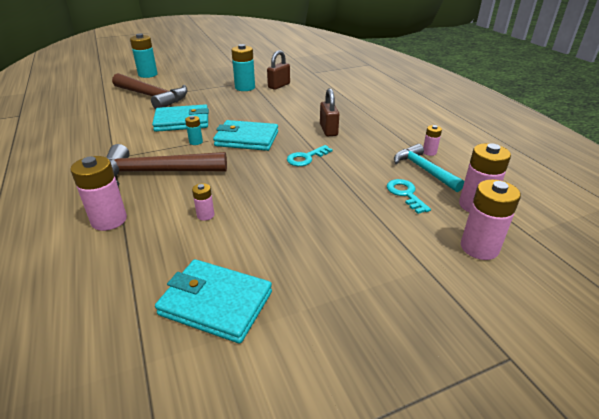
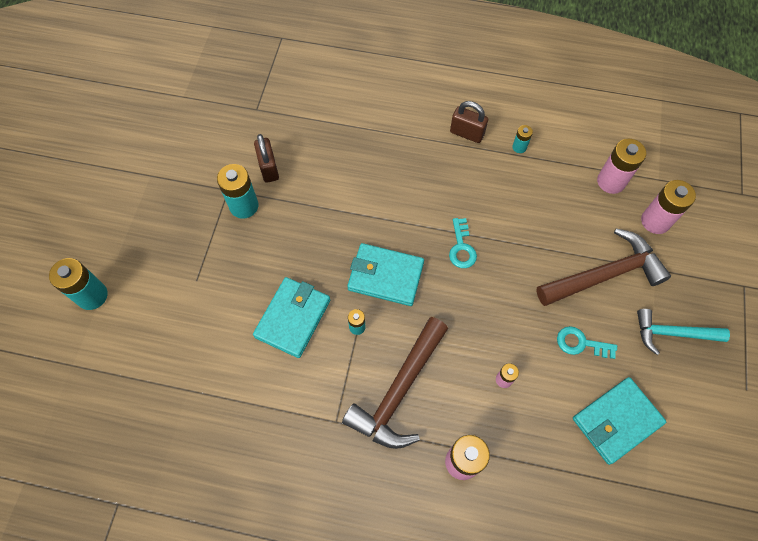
camera: 55 degrees left, 30 degrees up
brown hammer [112,73,188,109] -> brown hammer moved to [536,228,671,306]
turquoise wallet [213,120,278,151] -> turquoise wallet turned 60 degrees clockwise [347,243,424,306]
brown padlock [320,88,339,136] -> brown padlock moved to [450,101,488,143]
turquoise key [387,179,431,214] -> turquoise key moved to [557,326,617,359]
turquoise hammer [394,144,464,192] -> turquoise hammer moved to [637,309,730,355]
pink battery [423,125,442,156] -> turquoise battery [512,125,533,153]

